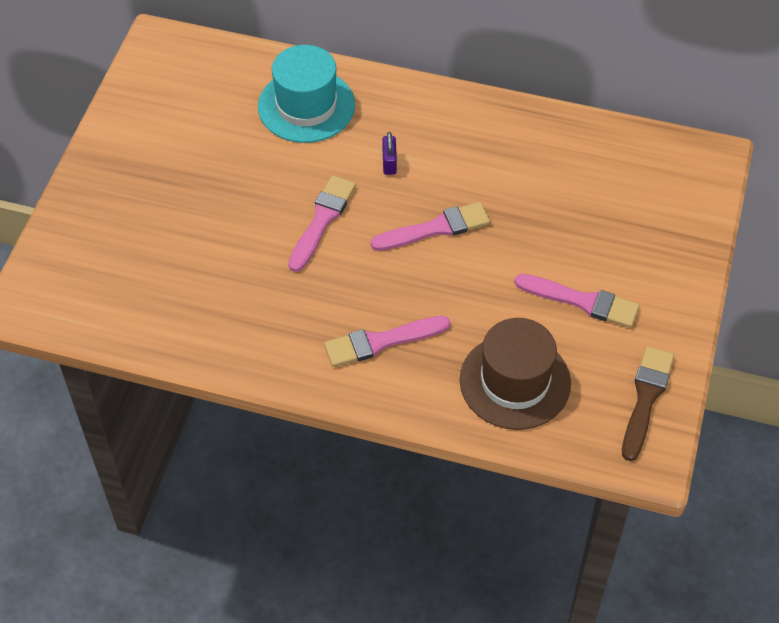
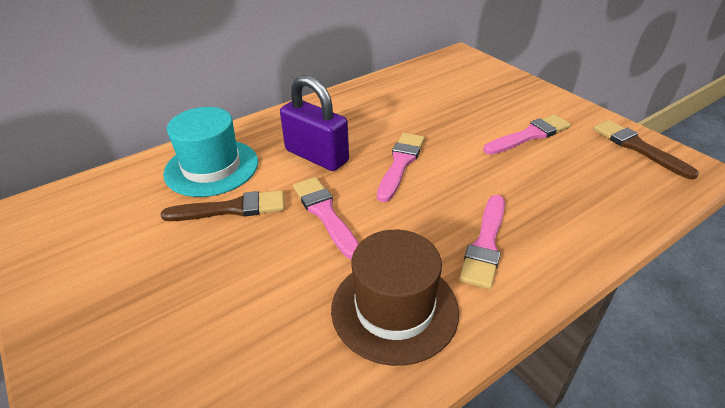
camera: 50 degrees left, 15 degrees down
purple padlock [383,132,397,175] -> purple padlock [280,75,349,171], size x2.31
brown hat [460,318,571,430] -> brown hat moved to [331,230,459,366]
none -> brown brush [161,190,285,221]

